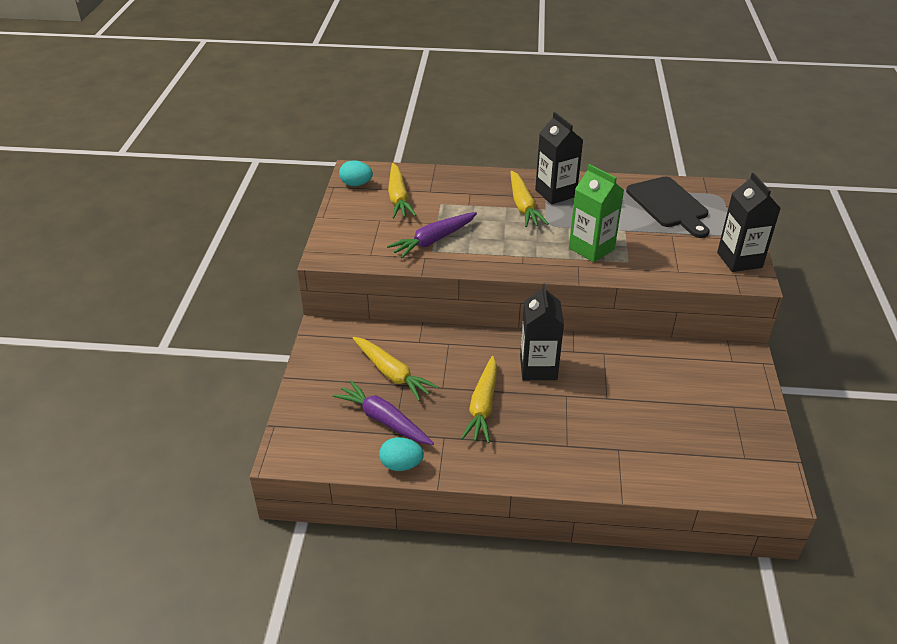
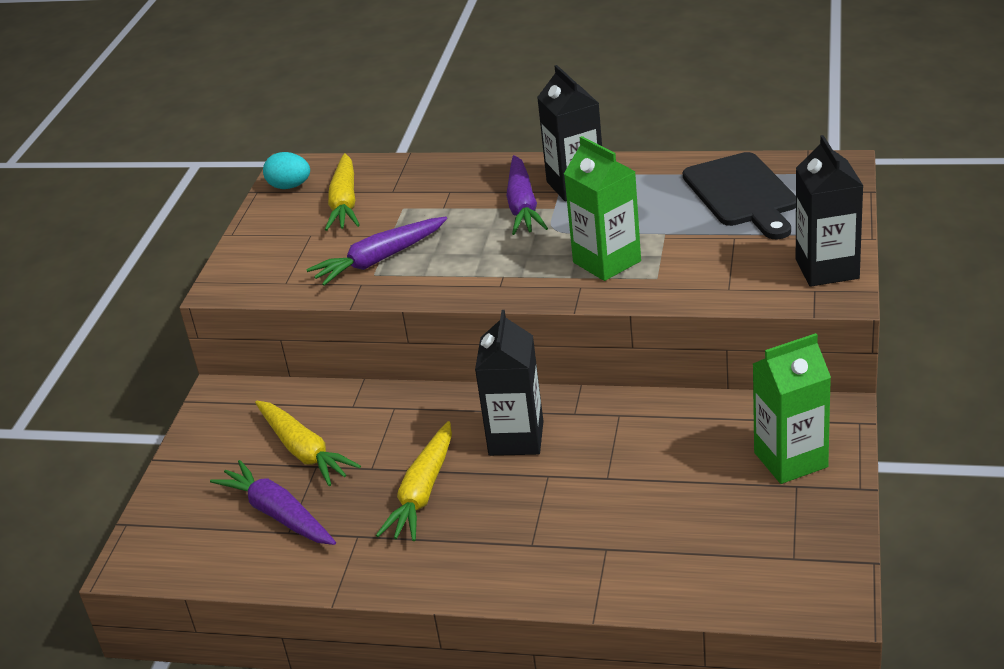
camera: 10 degrees right, 5 degrees down
turquoise egg [379,437,424,471] -> none
yellow carrot [511,171,549,227] -> purple carrot [506,155,548,235]
none -> green carton [753,333,831,484]

